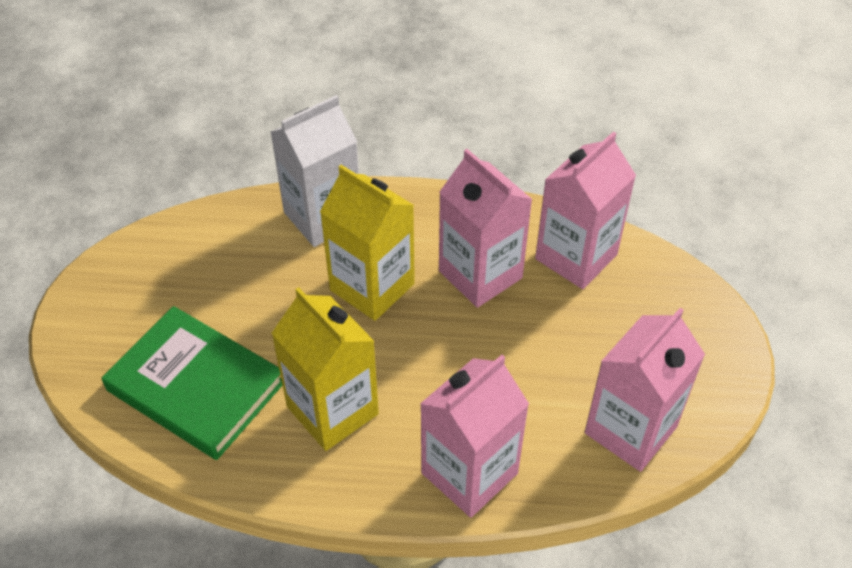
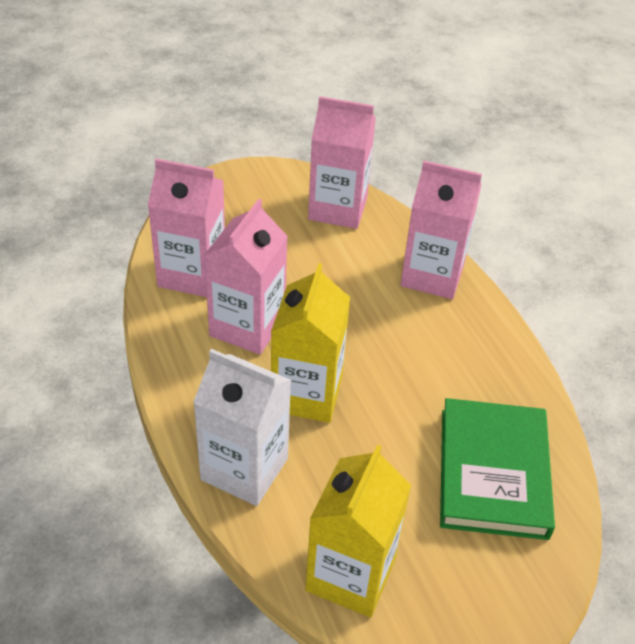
camera: 120 degrees left, 5 degrees down
yellow carton [271,287,379,451] -> yellow carton moved to [305,445,411,618]

